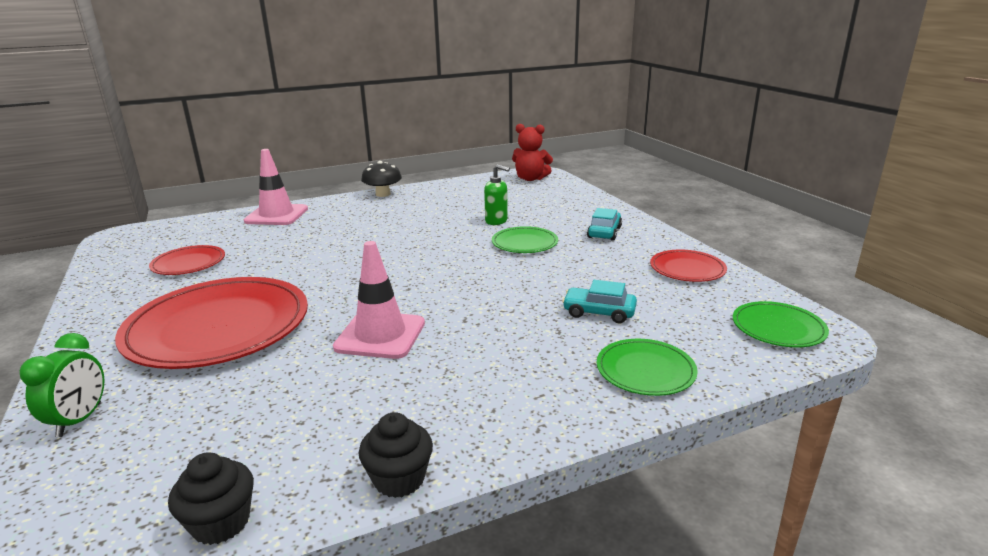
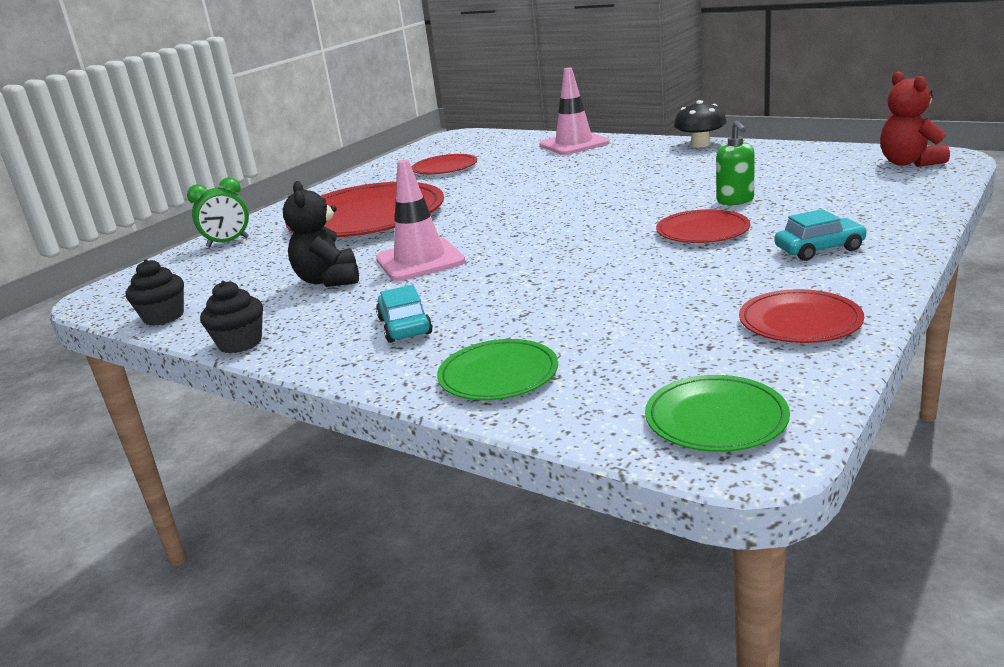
camera: 60 degrees right, 0 degrees up
green plate [492,226,558,253] -> red plate [656,209,750,243]
turquoise car [562,280,637,323] -> turquoise car moved to [376,285,433,343]
none -> black teddy bear [283,181,359,287]

